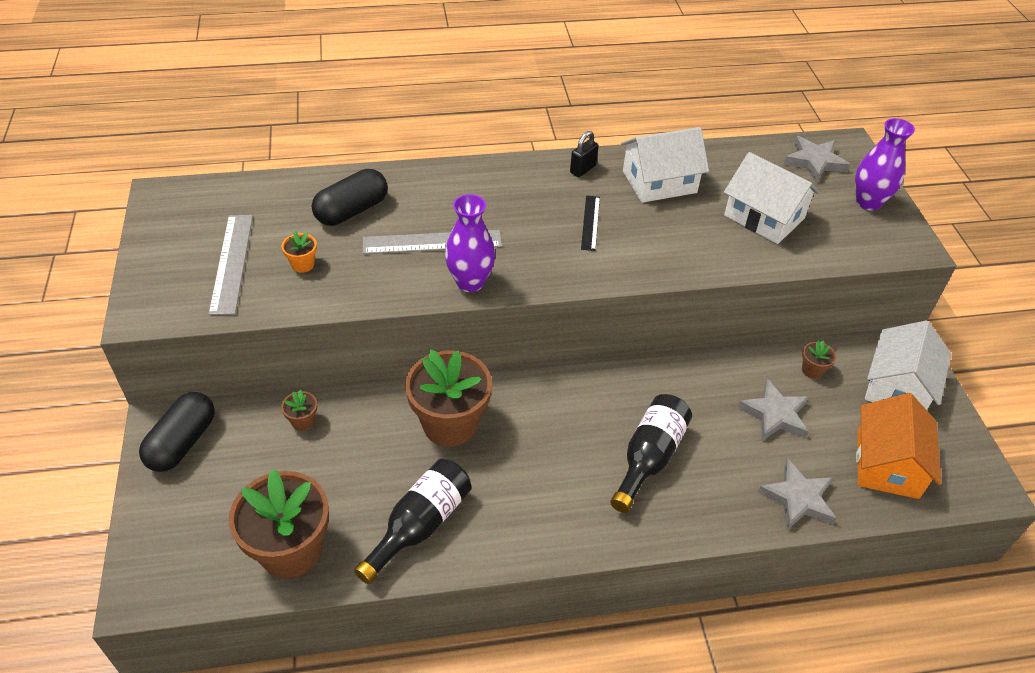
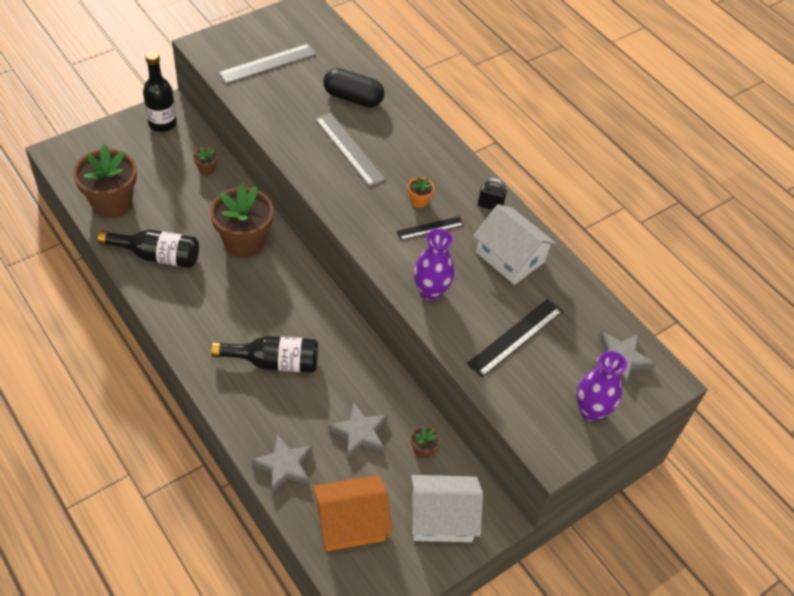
camera: 60 degrees right, 5 degrees up
black capsule [139,392,215,472] -> black bottle [143,51,177,132]
orange flower pot [281,231,317,273] -> orange flower pot moved to [408,177,434,208]
purple vase [445,194,495,292] -> purple vase moved to [414,229,454,301]
white house [724,152,820,244] -> black ruler [467,299,563,377]

